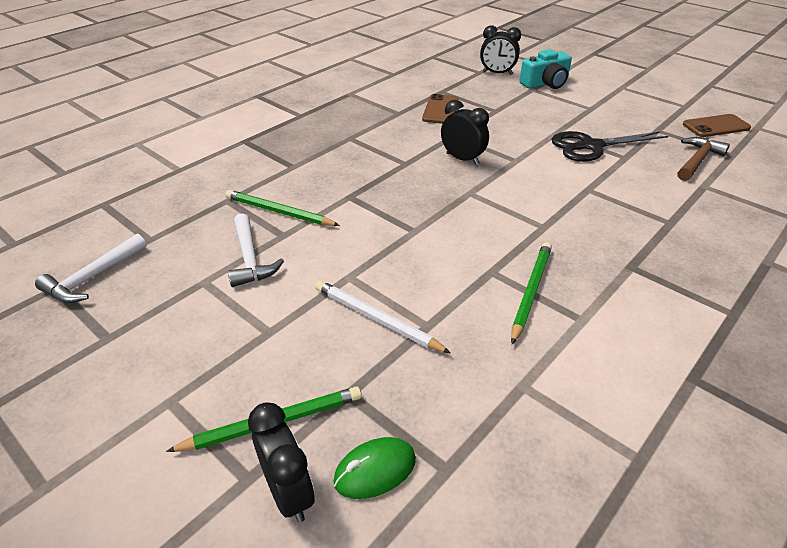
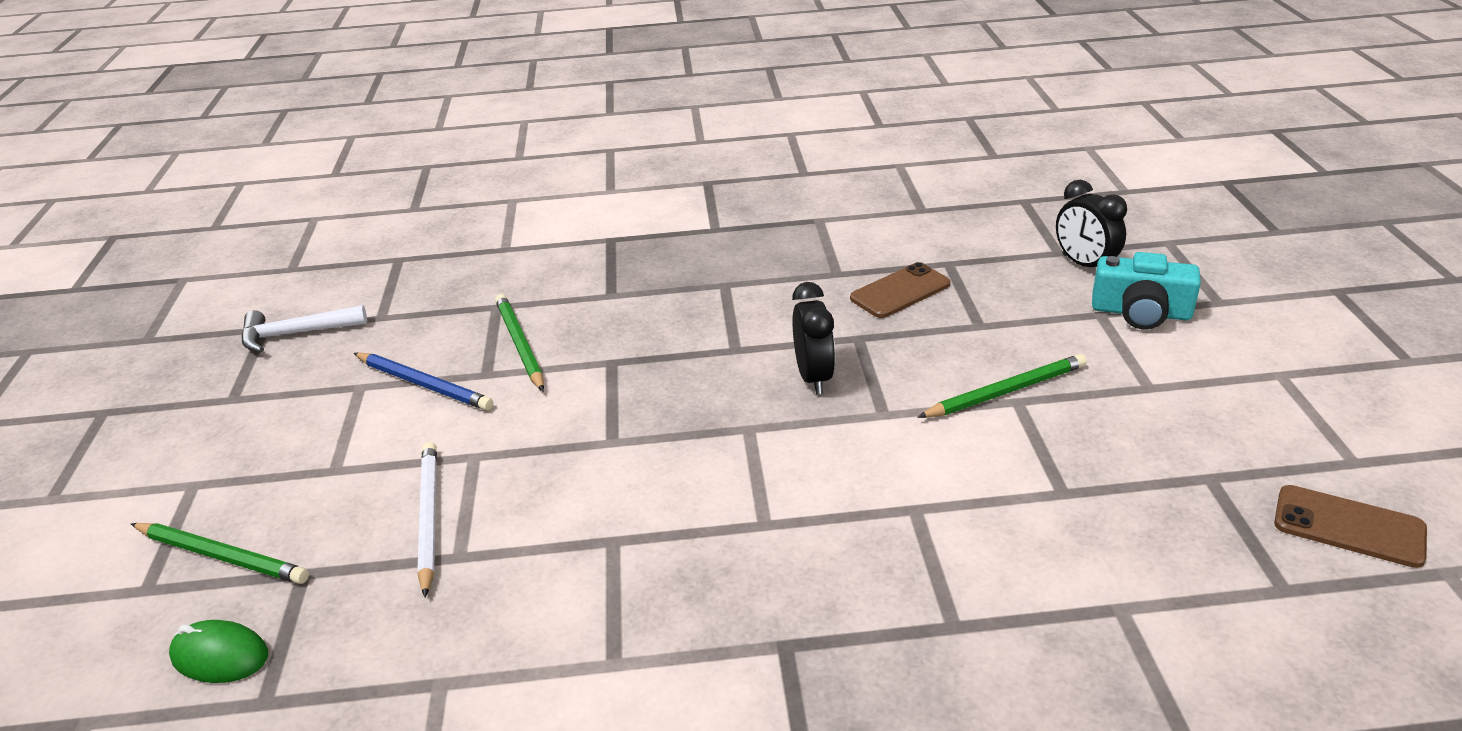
camera: 45 degrees right, 5 degrees down
white hammer [228,213,284,287] -> blue pencil [354,353,493,411]
black clock [248,402,315,523] -> none
green pencil [511,242,552,344] -> green pencil moved to [917,354,1087,418]
black scissors [552,131,668,162] -> none
brown hammer [678,137,730,181] -> none

